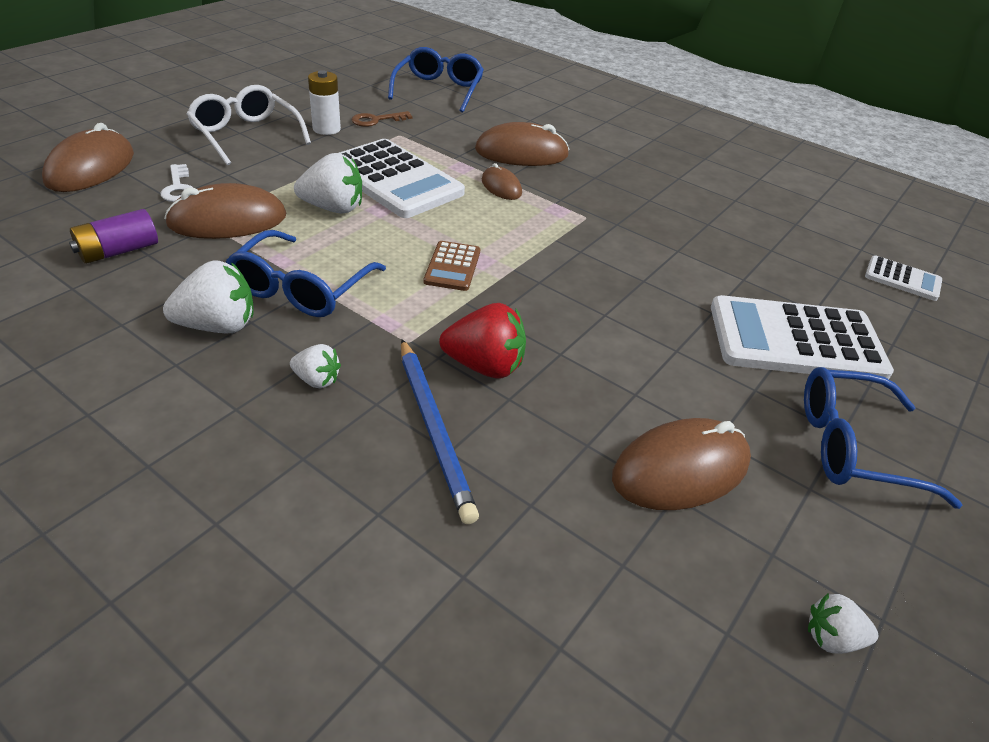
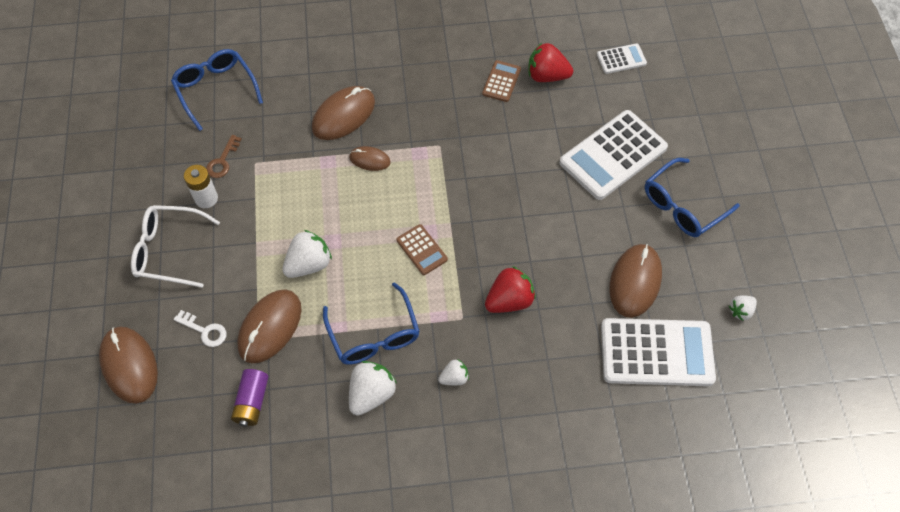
camera: 40 degrees left, 20 degrees up
white calculator [339,139,465,218] -> white calculator moved to [601,318,716,386]
blue pencil [401,339,479,524] -> none
none -> brown calculator [482,60,521,102]
none -> red strawberry [528,43,573,82]

